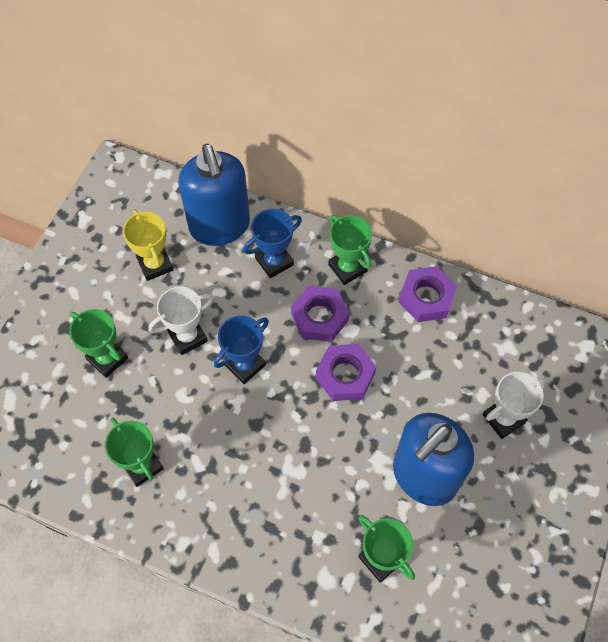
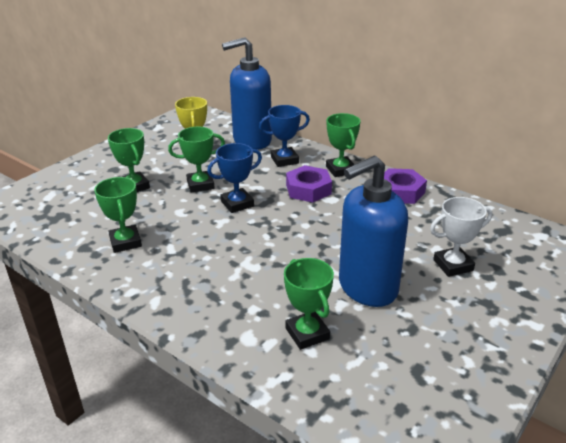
camera: 15 degrees right, 30 degrees down
white trophy [149,287,213,355] -> green trophy [168,127,225,193]
blue soap dispenser [178,144,250,246] -> blue soap dispenser turned 75 degrees clockwise [222,37,272,150]
purple nut [316,344,376,401] -> none

